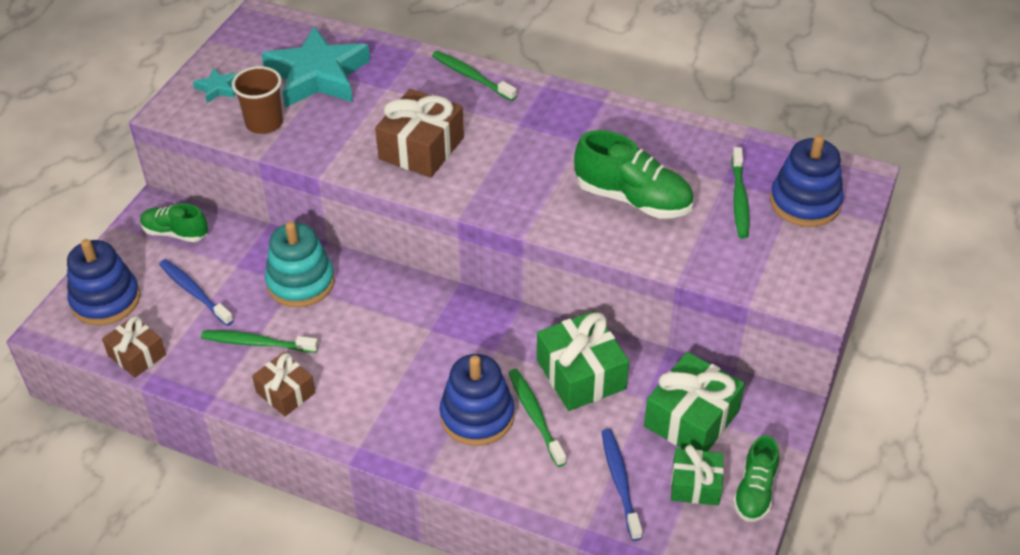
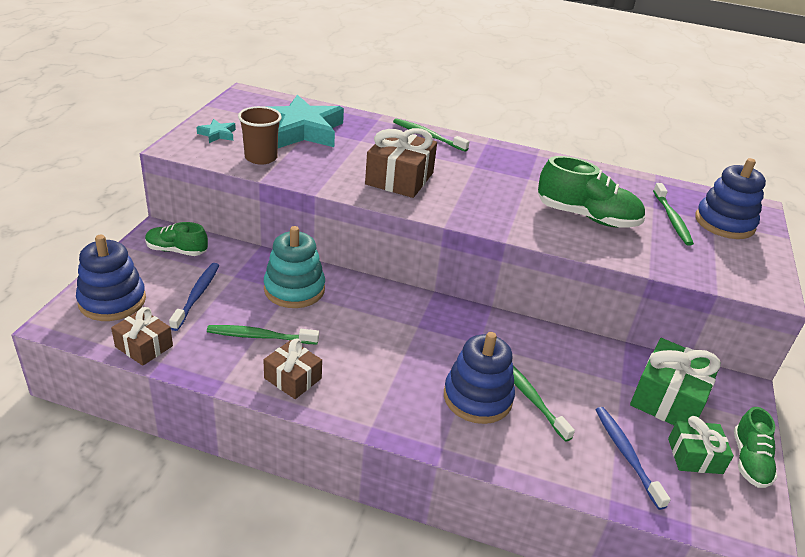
camera: 10 degrees left, 10 degrees down
blue toothbrush [159,259,234,326] -> blue toothbrush turned 60 degrees clockwise [169,263,219,331]
green gift [537,311,629,411] -> none

